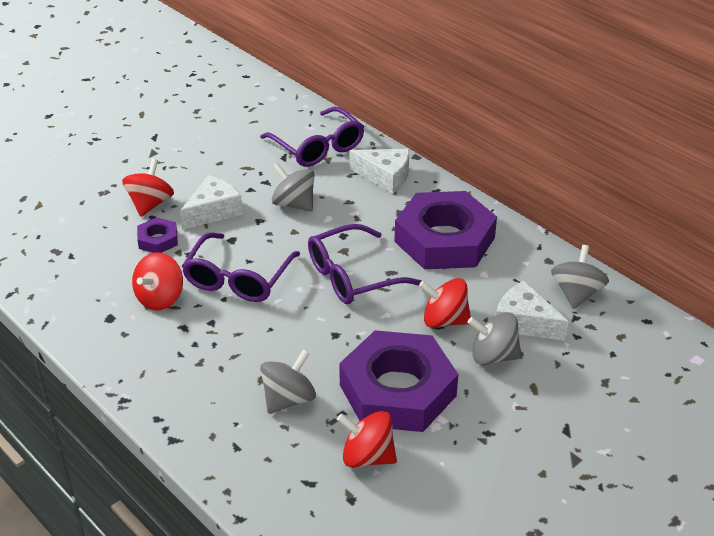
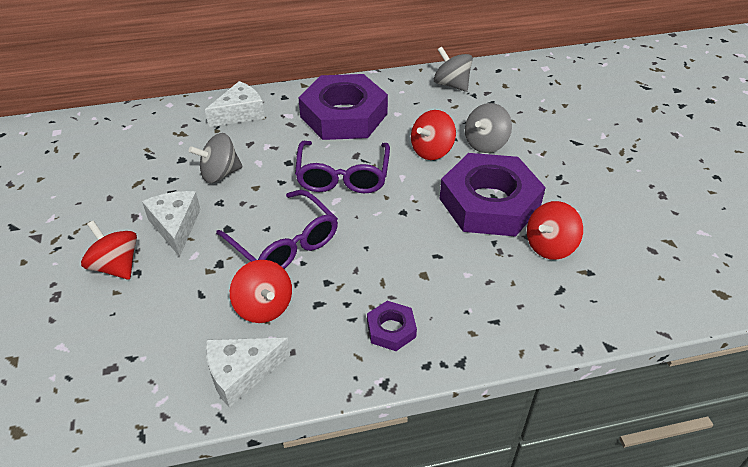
camera: 60 degrees left, 5 degrees up
purple nut [137,217,178,253] -> purple nut moved to [367,301,417,351]
purple glasses [260,106,364,167] -> none
grey spinning top [260,349,316,414] -> none
white cheese [496,281,569,341] -> white cheese moved to [206,338,290,408]

